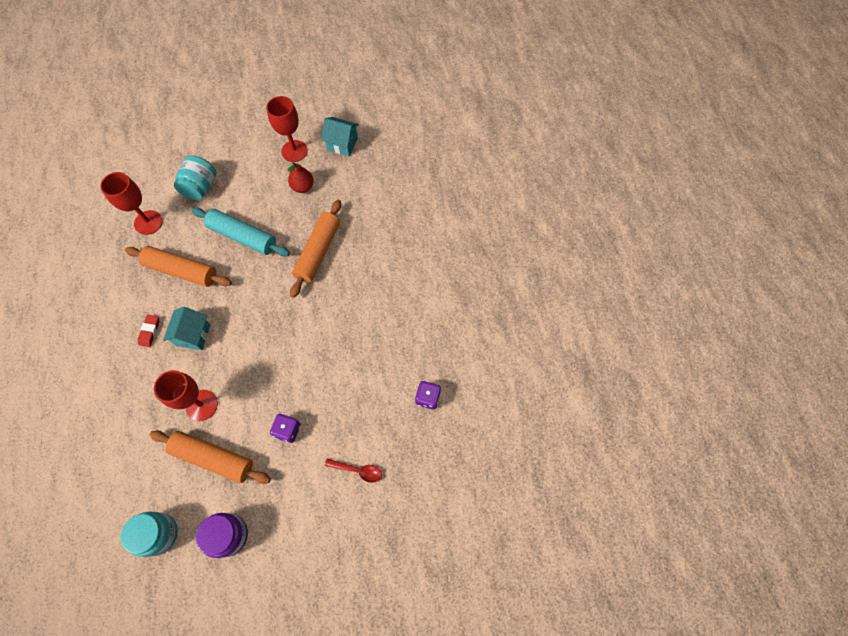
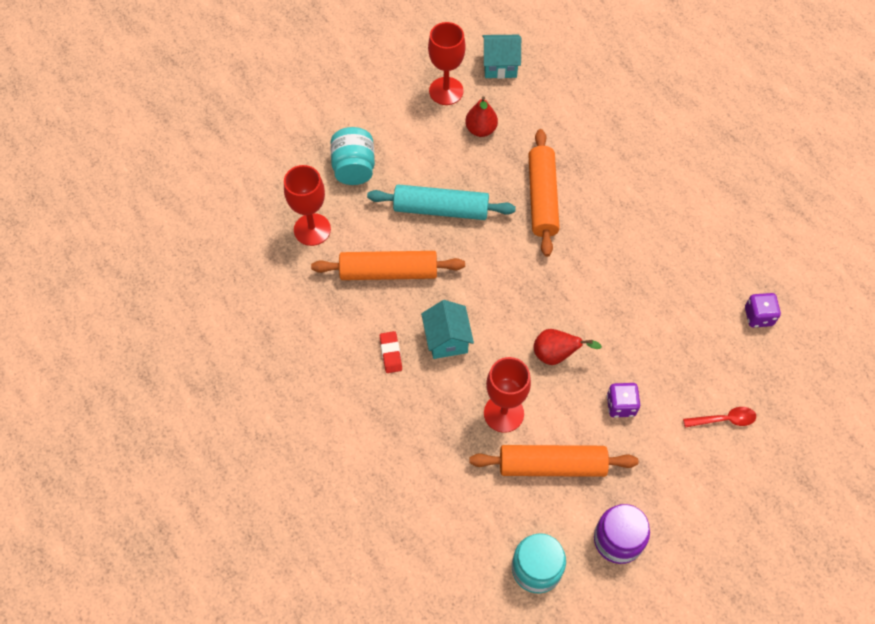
camera: 20 degrees left, 5 degrees down
none -> red pear [534,329,602,365]

